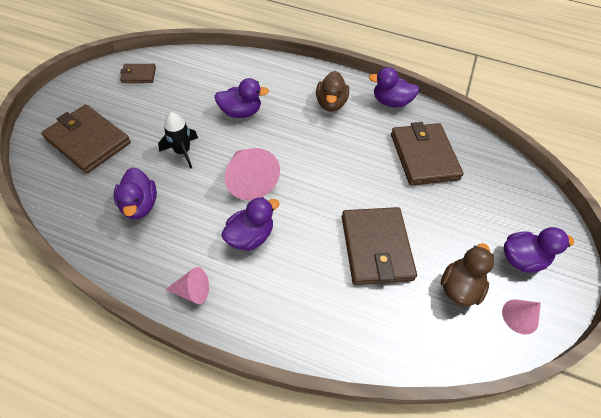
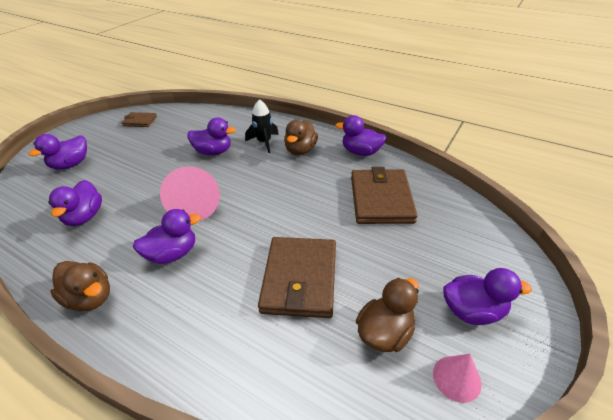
camera: 15 degrees right, 15 degrees down
brown wallet [41,104,131,174] -> purple duck [29,134,87,170]
black rocket [158,112,198,169] -> black rocket moved to [245,99,279,153]
pink cone [165,267,209,304] -> brown duck [50,261,110,311]

